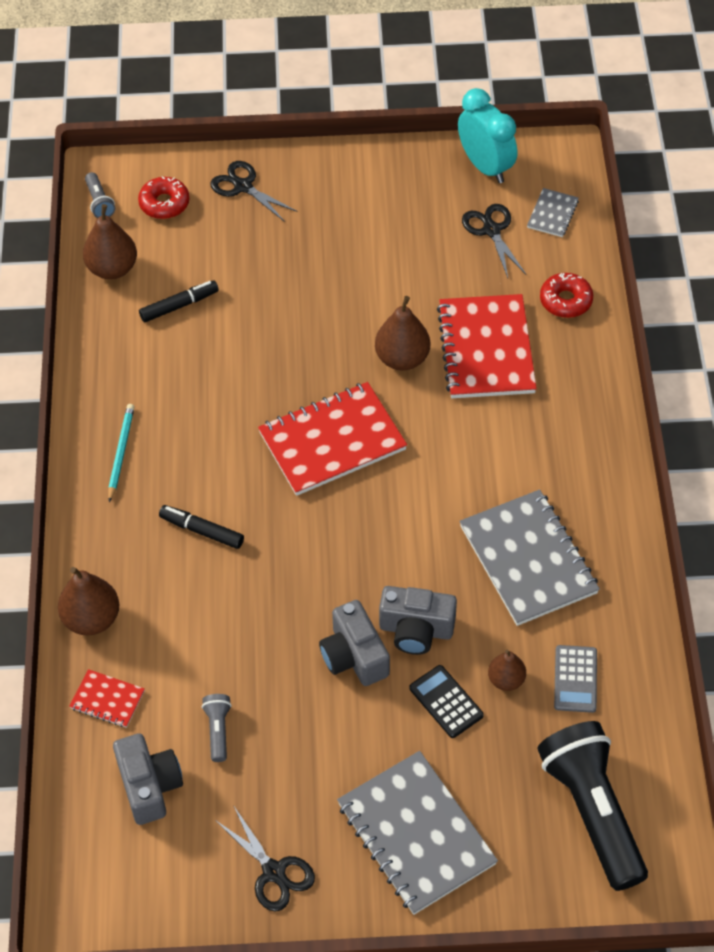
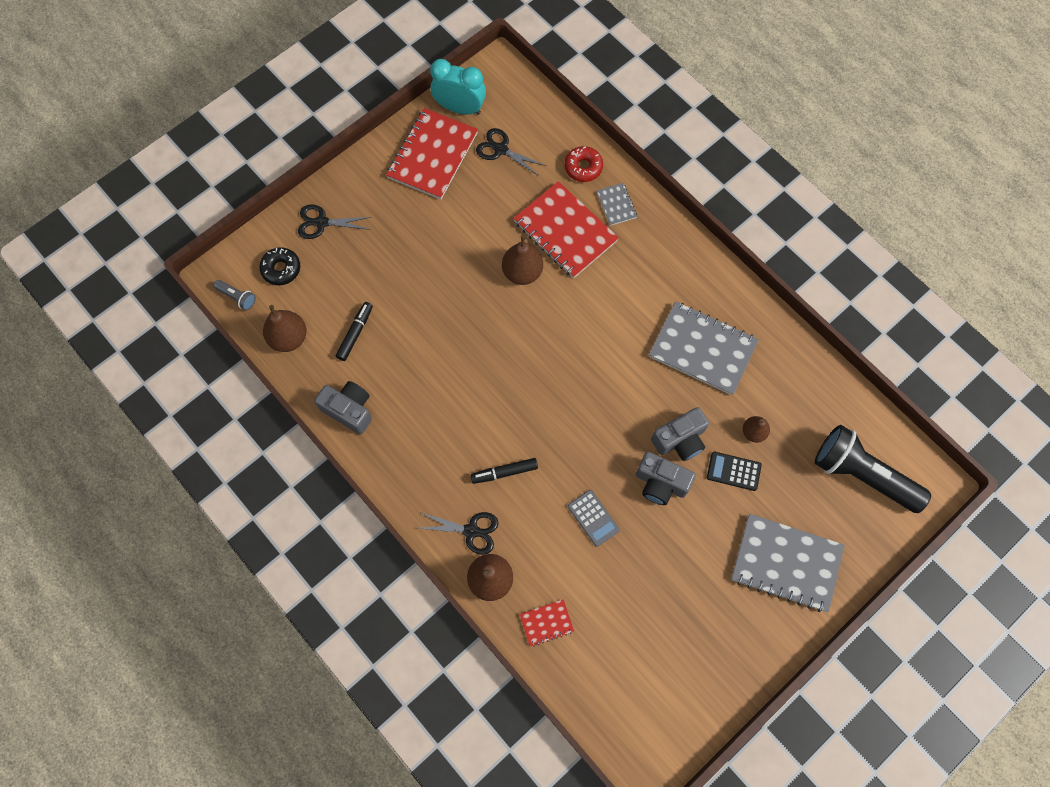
camera: 40 degrees left, 15 degrees up
turquoise pencil [108,404,134,502] -> none
grey camera [113,733,183,825] -> grey camera moved to [314,381,372,434]
red donut [138,176,190,219] -> black donut [259,247,300,285]
grey flashlight [202,694,232,762] -> none
black scissors [215,805,315,911] -> black scissors moved to [419,512,499,555]
red notebook [258,382,407,496] -> red notebook moved to [386,108,478,199]
grey notebook [527,188,579,237] -> grey notebook moved to [597,183,637,226]
grey calculator [554,645,597,713] -> grey calculator moved to [568,490,620,547]

